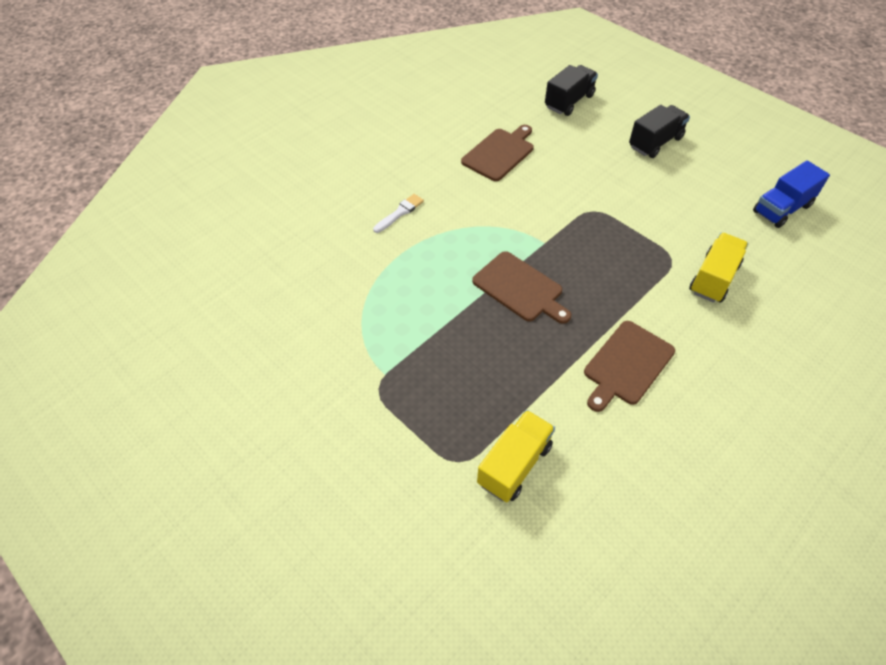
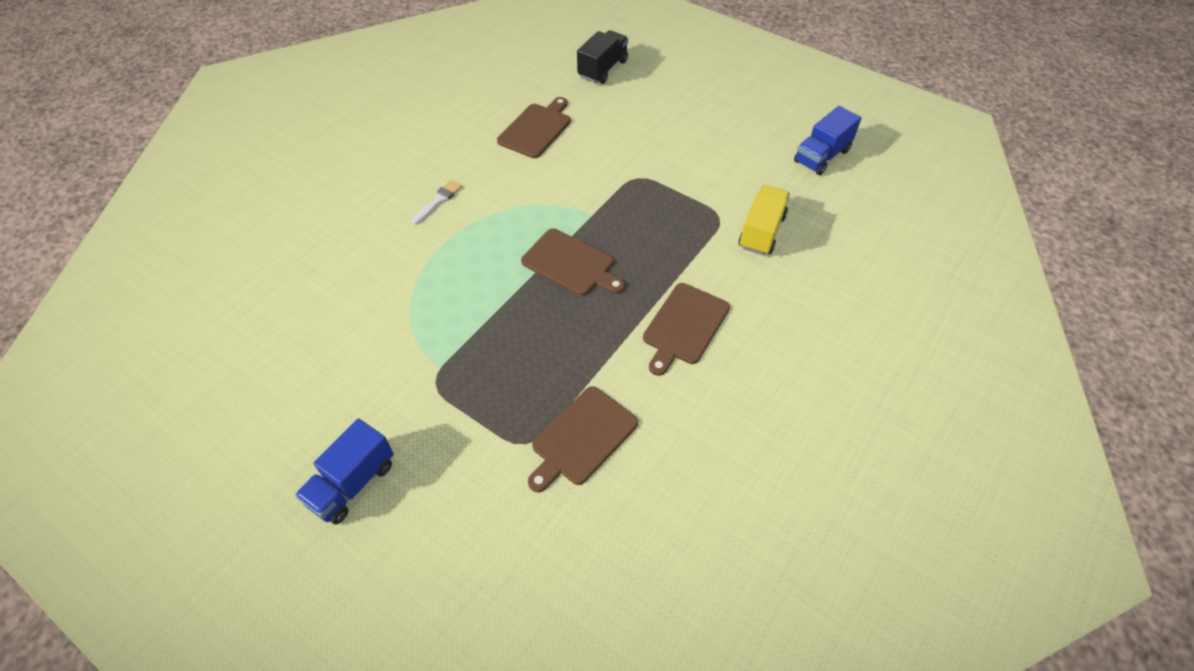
camera: 10 degrees left, 0 degrees up
yellow truck [477,410,555,503] -> brown cutting board [528,386,638,493]
black truck [629,105,690,158] -> none
none -> blue truck [295,418,394,525]

